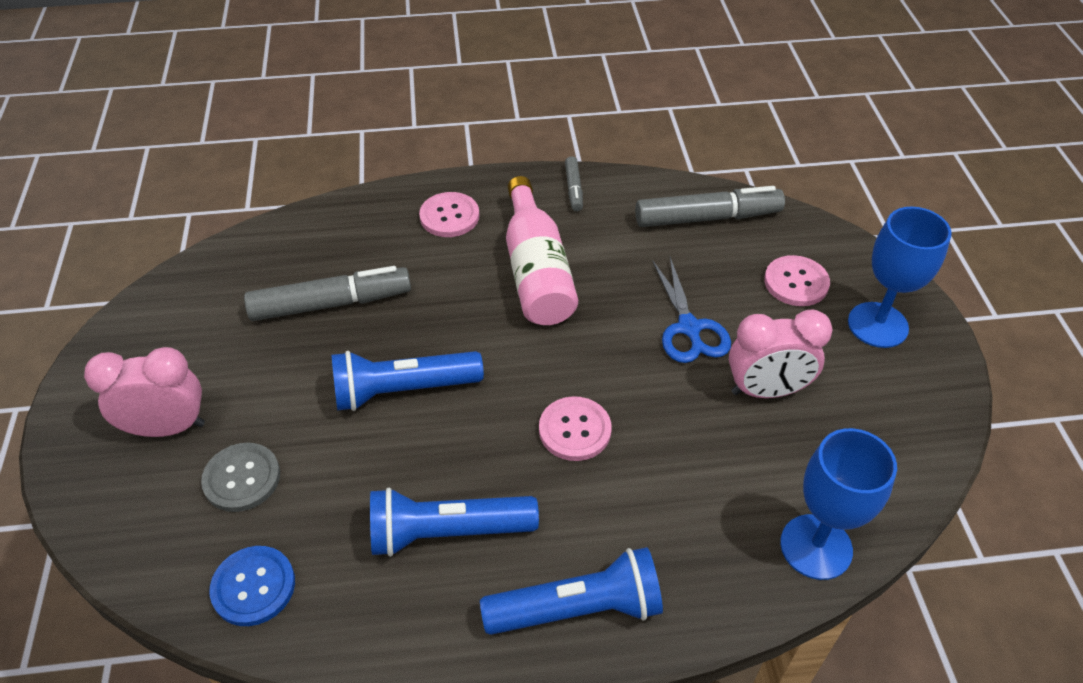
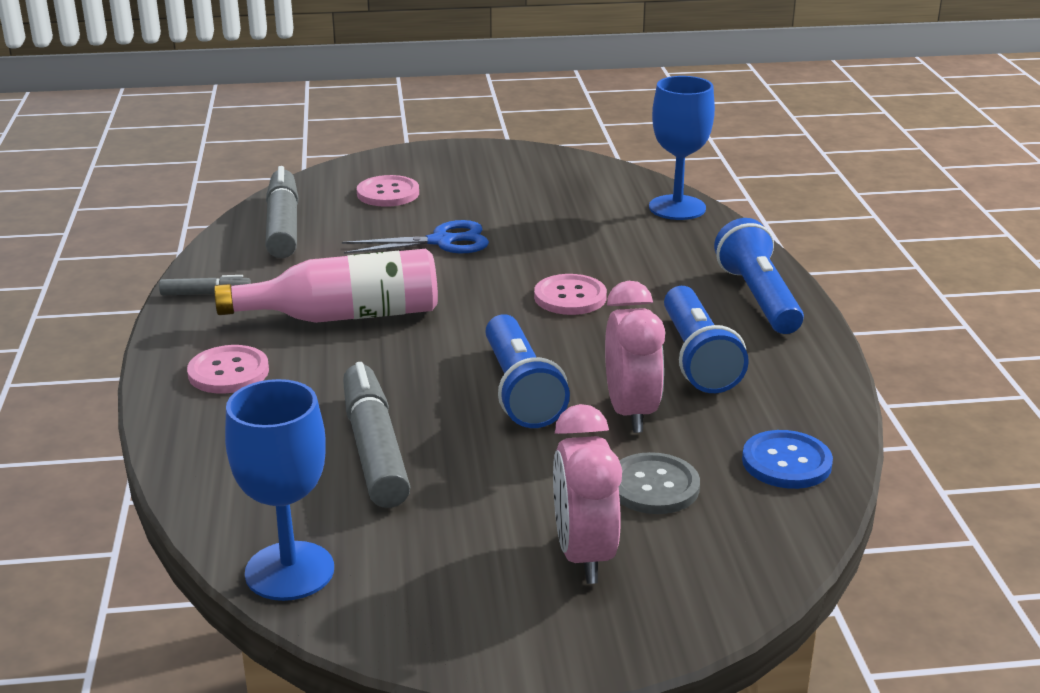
camera: 90 degrees left, 20 degrees down
pink clock [729,309,833,398] -> pink clock moved to [605,281,665,433]
blue goblet [848,207,952,348] -> blue goblet moved to [225,379,334,601]

